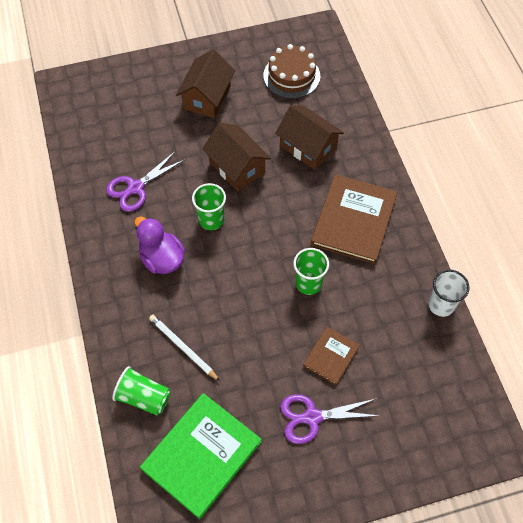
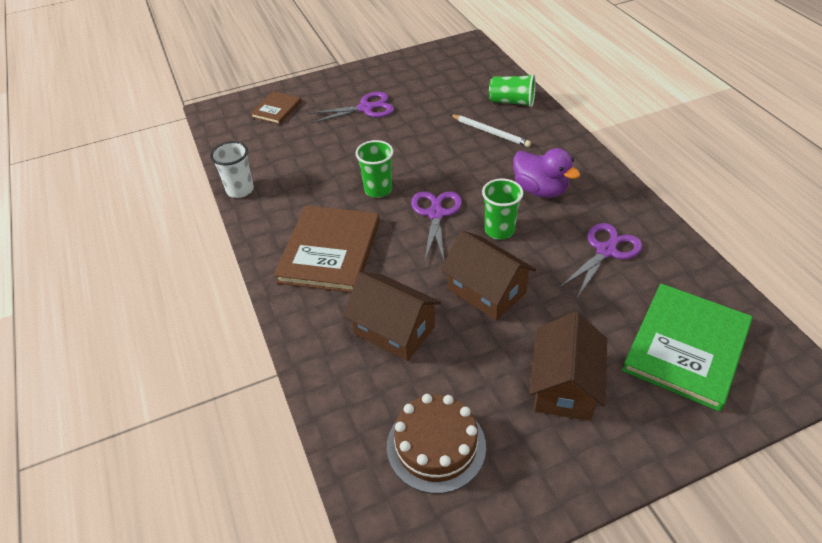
camera: 175 degrees right, 15 degrees down
green book [140,393,261,519] -> green book moved to [622,284,752,411]
brown book [303,327,360,385] -> brown book moved to [250,91,302,124]
none -> purple scissors [411,191,462,262]

